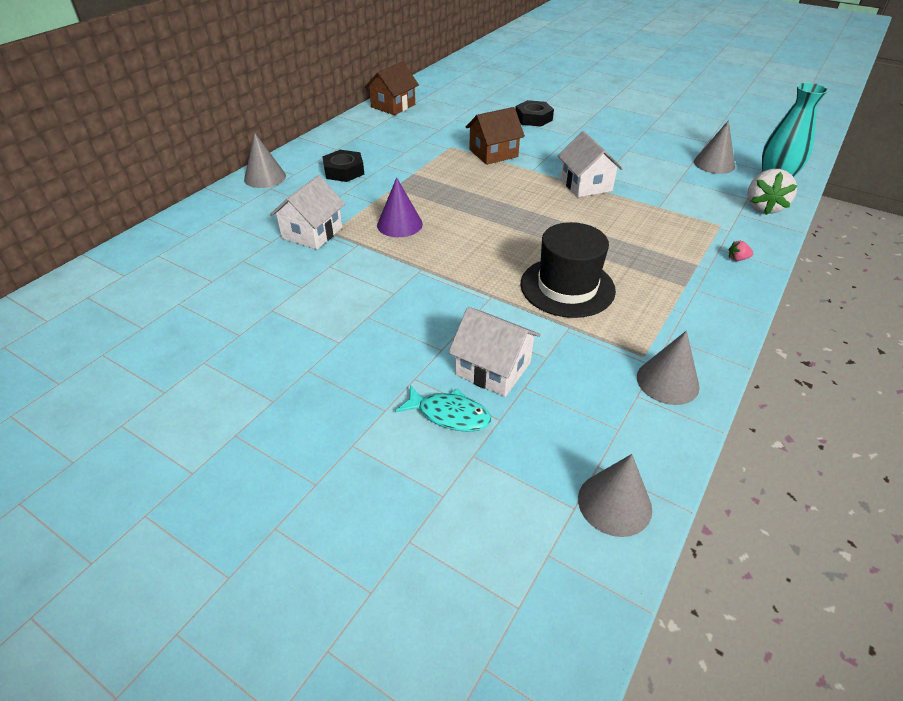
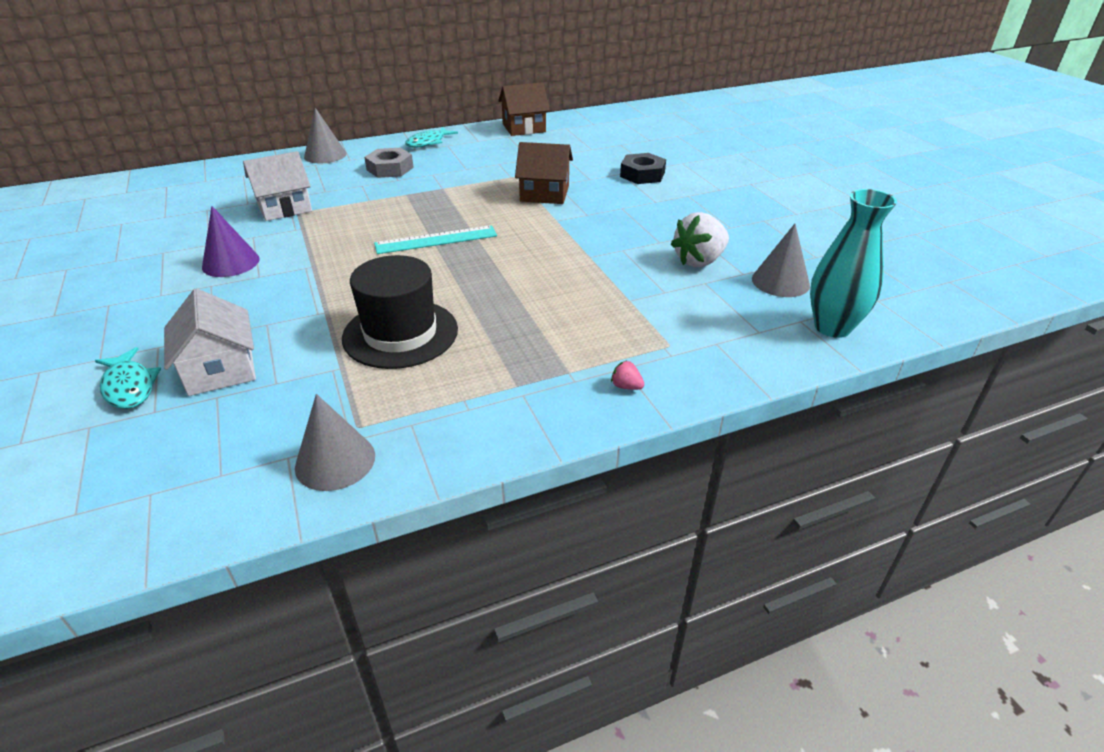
camera: 35 degrees right, 5 degrees down
black nut [322,150,364,182] -> grey nut [364,148,414,178]
purple cone [377,177,423,237] -> purple cone moved to [202,206,259,277]
white house [558,131,623,197] -> none
grey cone [578,454,652,537] -> none
white strawberry [747,169,797,215] -> white strawberry moved to [671,212,729,267]
none -> turquoise ruler [374,225,497,254]
none -> turquoise fish [405,127,458,148]

